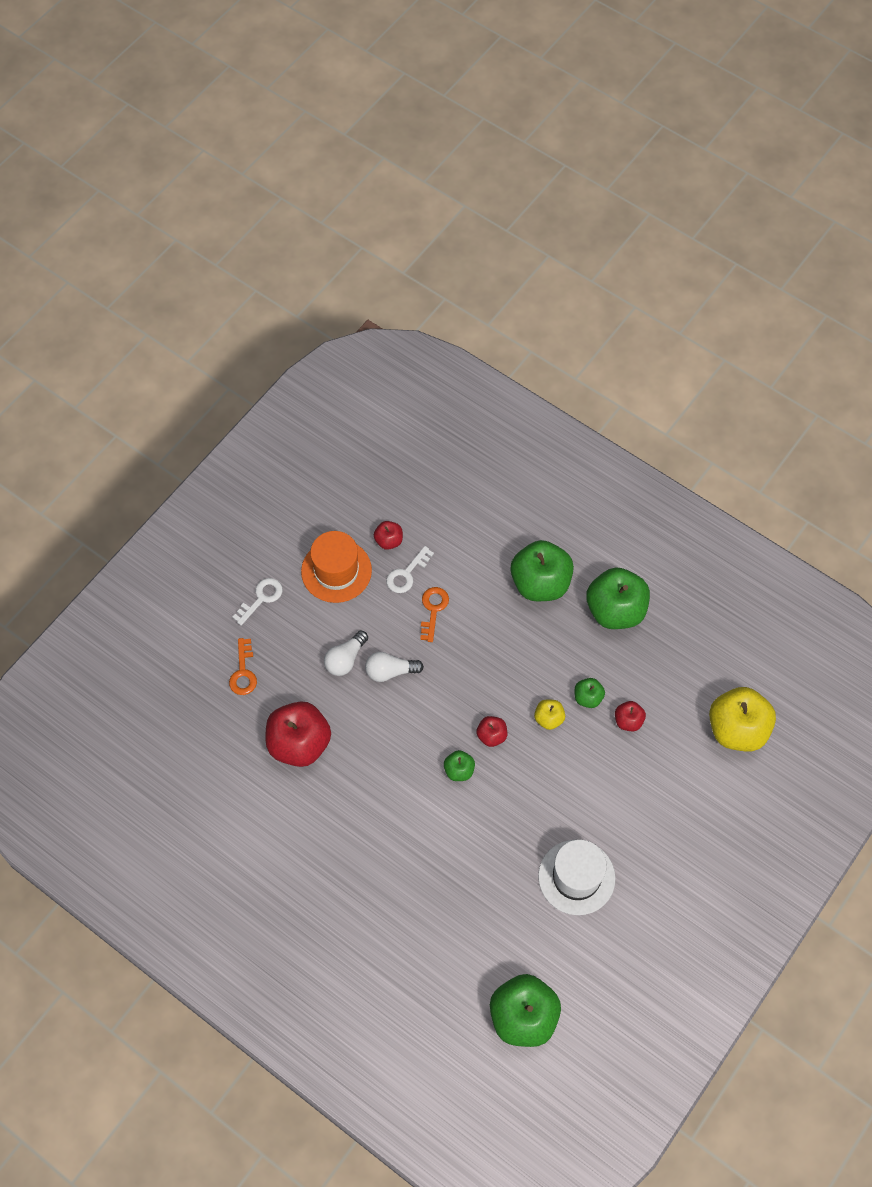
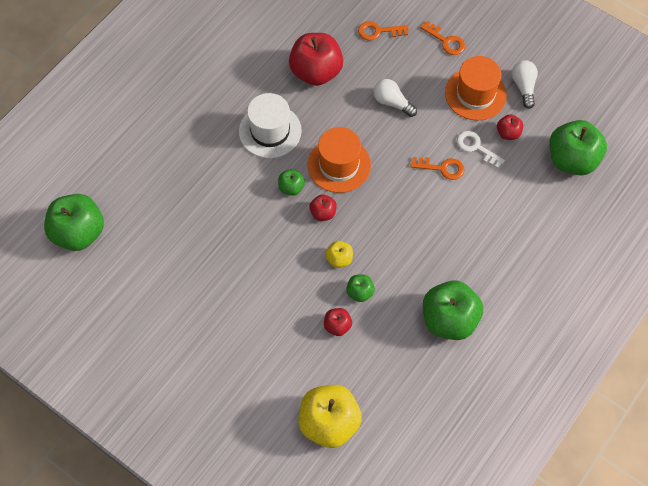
camera: 90 degrees right, 0 degrees up
white key [232,578,283,626] -> orange key [420,21,465,55]
white light bulb [365,652,424,682] -> white light bulb moved to [512,60,538,109]
green apple [511,540,574,601] -> green apple moved to [550,120,607,175]
white hat [538,840,616,915] -> white hat moved to [239,93,302,158]
none -> orange hat [307,127,371,193]

